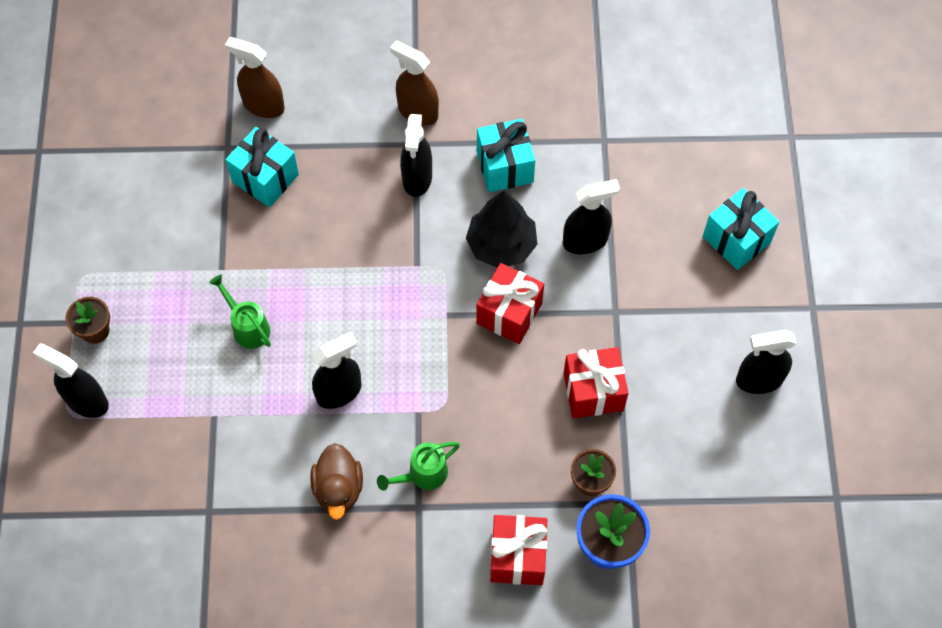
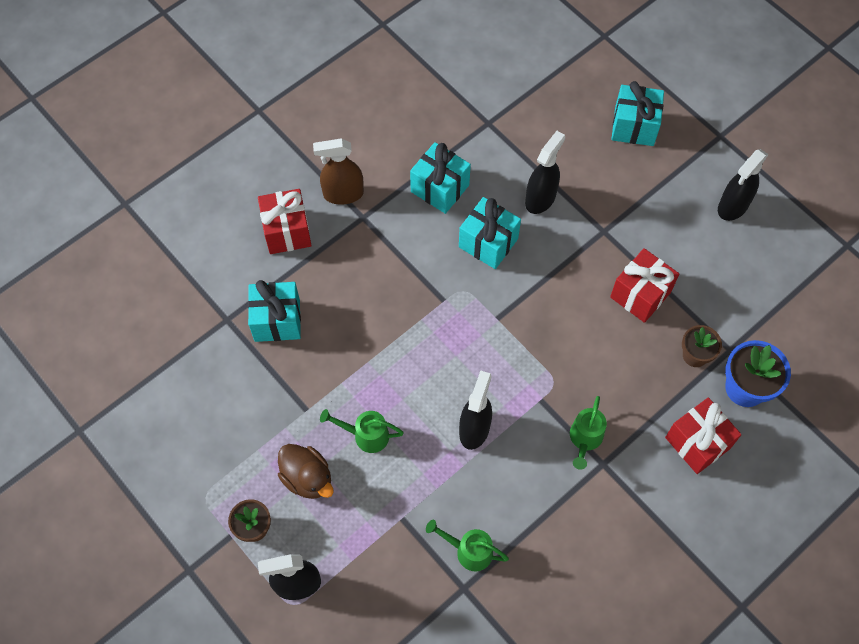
camera: 40 degrees left, 0 degrees up
brown spray bottle [225,37,285,118] -> none
brown duck [310,443,363,520] -> brown duck moved to [278,444,334,499]
black spray bottle [400,114,432,197] -> none
black tree [466,190,538,268] -> turquoise gift [459,197,521,269]
red gift [476,263,544,344] -> red gift moved to [258,189,312,254]
none -> green watering can [426,520,509,571]

